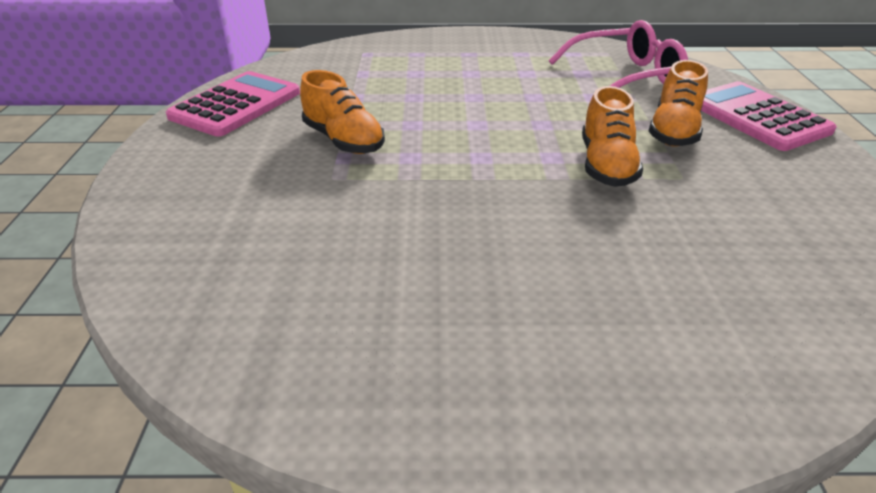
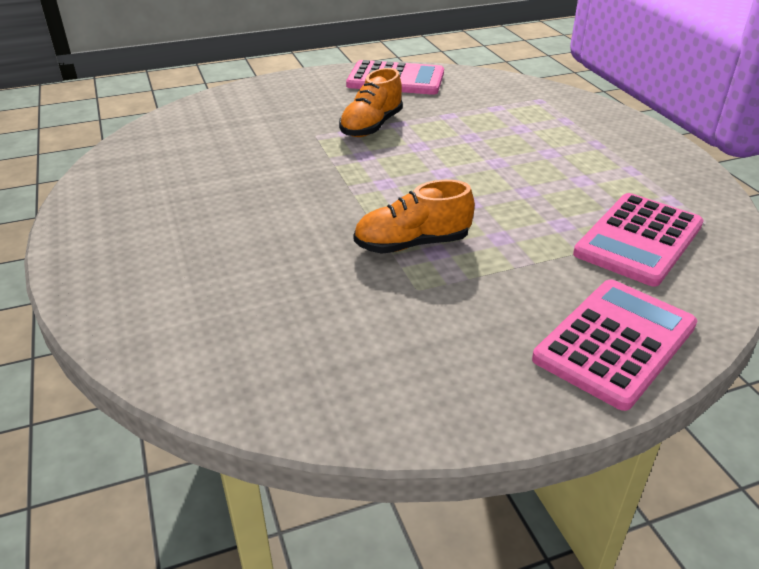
camera: 70 degrees right, 0 degrees up
pink glasses [549,20,688,99] -> pink calculator [573,193,704,287]
orange shoe [649,60,708,147] -> none

